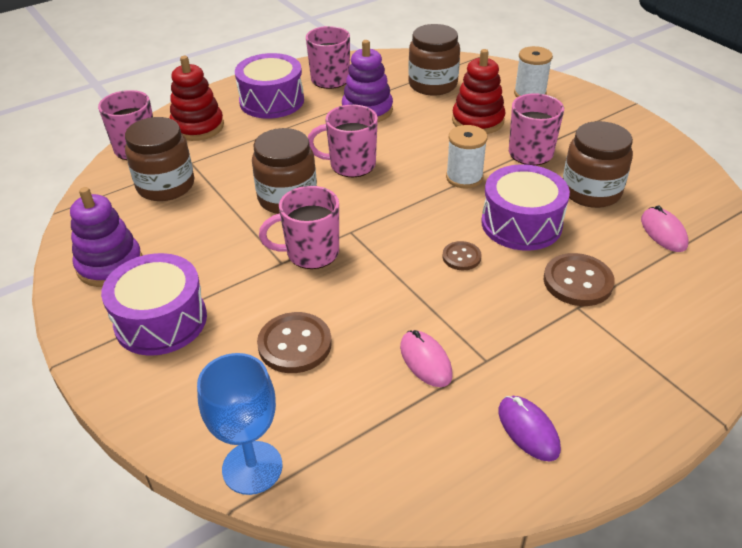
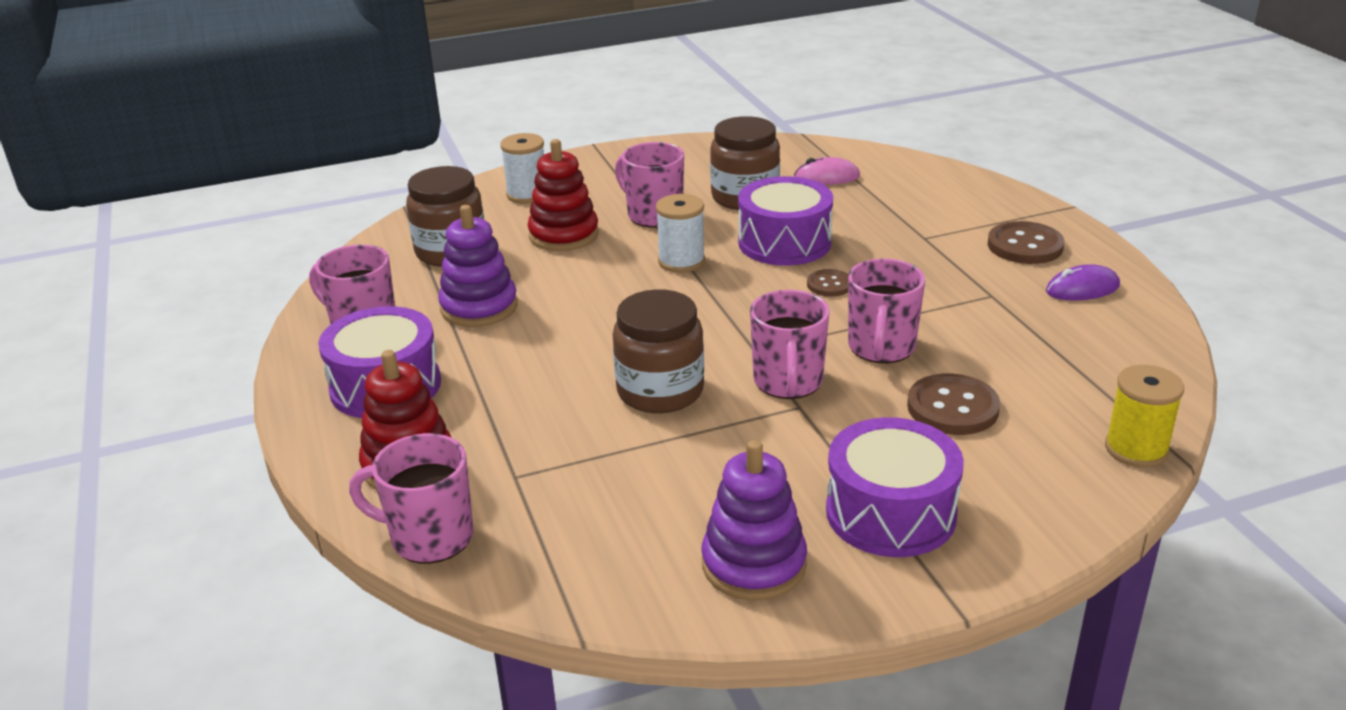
camera: 75 degrees left, 10 degrees down
brown jar [125,117,194,201] -> none
blue goblet [197,353,282,495] -> yellow spool [1105,365,1184,468]
pink mug [308,105,378,177] -> pink mug moved to [848,258,925,363]
pink mouse [400,330,453,387] -> none
brown button [544,253,615,306] -> brown button moved to [988,221,1064,264]

